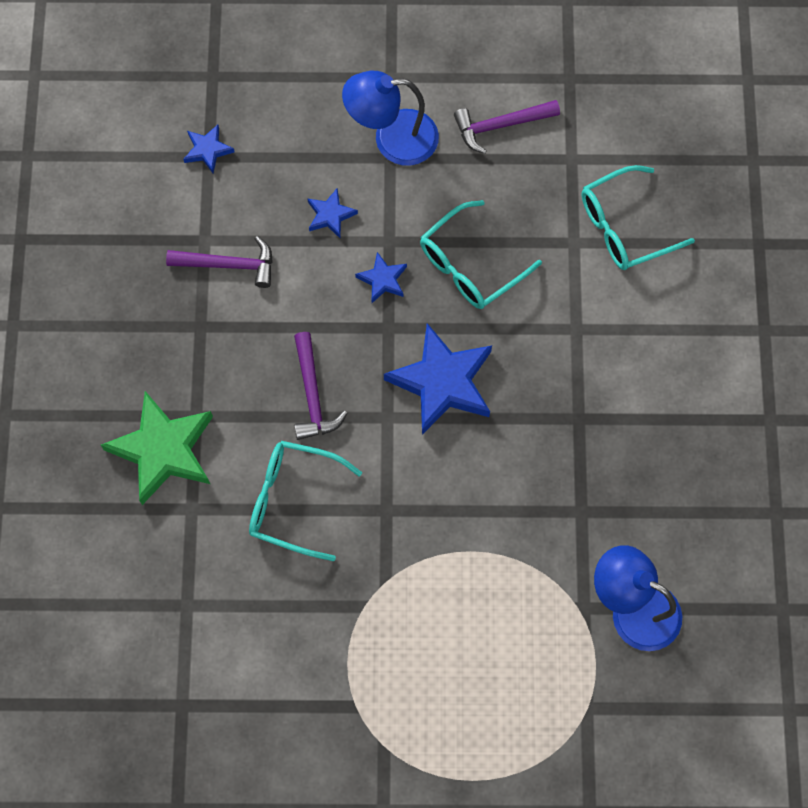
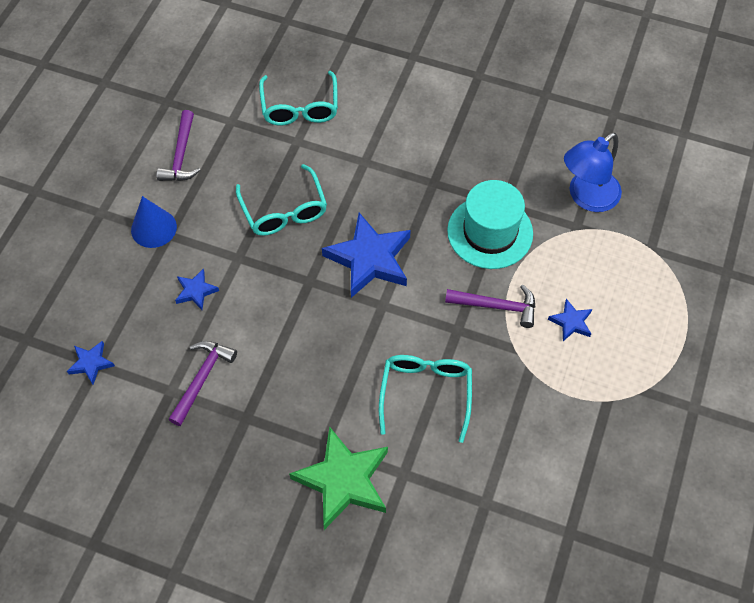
camera: 70 degrees left, 10 degrees down
turquoise glasses [249,441,362,561] -> turquoise glasses turned 150 degrees clockwise [379,355,472,443]
purple hammer [294,332,347,440] -> purple hammer moved to [445,284,535,328]
blue lamp [342,71,439,166] -> blue cone [131,196,177,248]
blue star [355,252,407,303] -> blue star moved to [548,299,592,341]
none -> turquoise hat [447,180,533,269]

